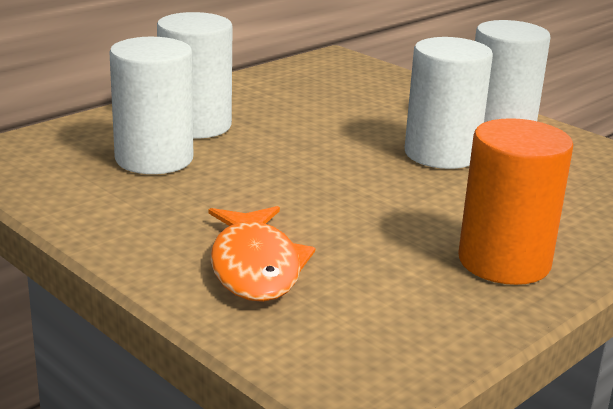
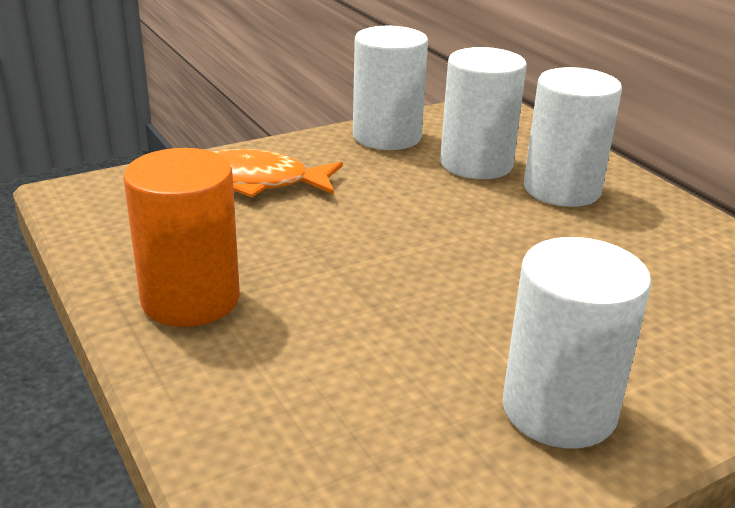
camera: 105 degrees right, 5 degrees up
white cylinder [405,37,493,169] -> white cylinder moved to [353,26,428,150]

